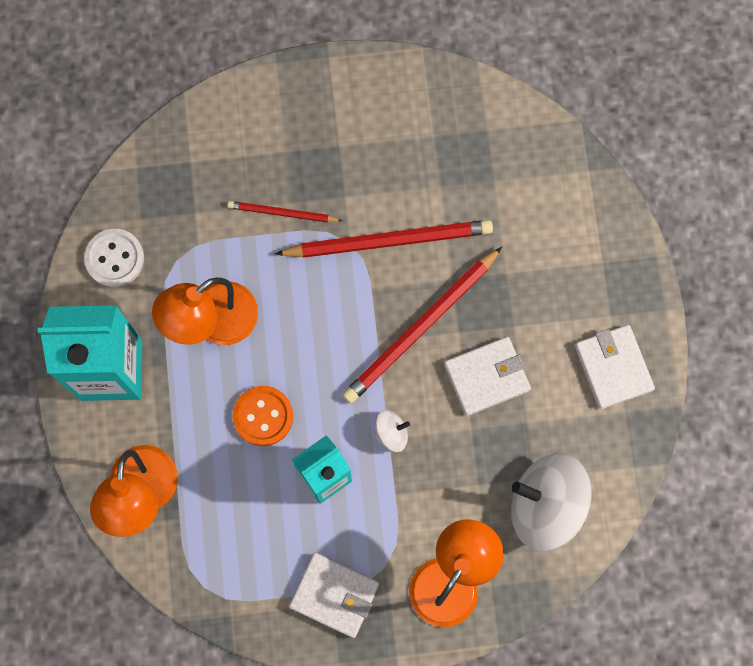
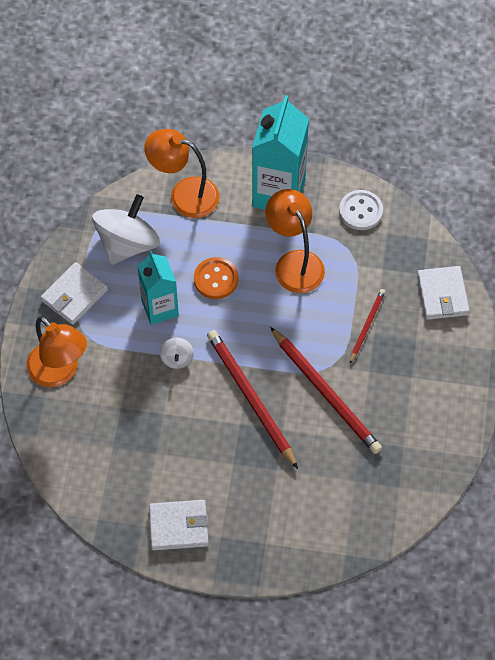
camera: 105 degrees right, 15 degrees down
red pencil [275,220,493,258] -> red pencil turned 45 degrees counterclockwise [270,327,382,454]
white wallet [444,337,531,416] -> white wallet moved to [417,266,470,320]
white spinning top [511,453,592,551] -> white spinning top moved to [92,194,160,265]

